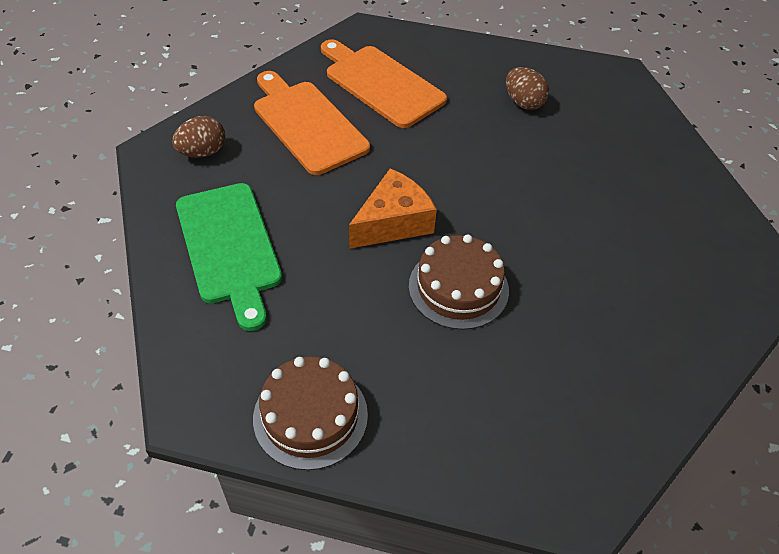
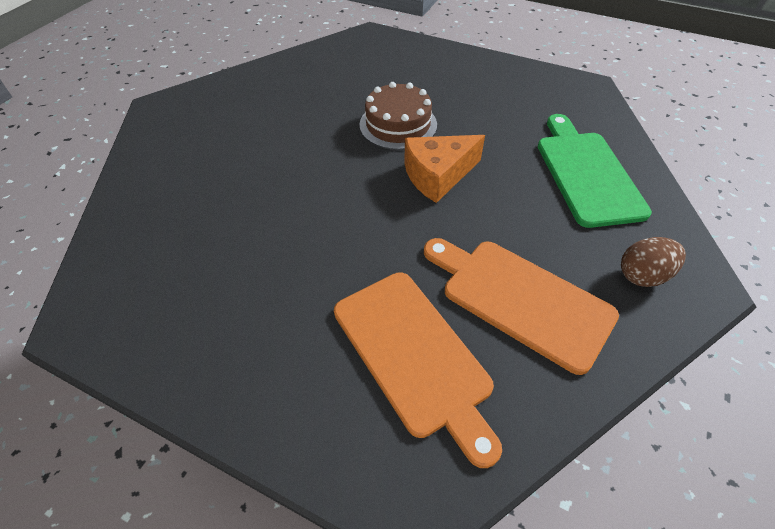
camera: 165 degrees left, 0 degrees up
brown cake [253,357,368,470] -> none
orange cutting board [254,71,370,175] -> orange cutting board turned 150 degrees clockwise [424,238,619,375]
brown egg [506,67,549,110] -> none

